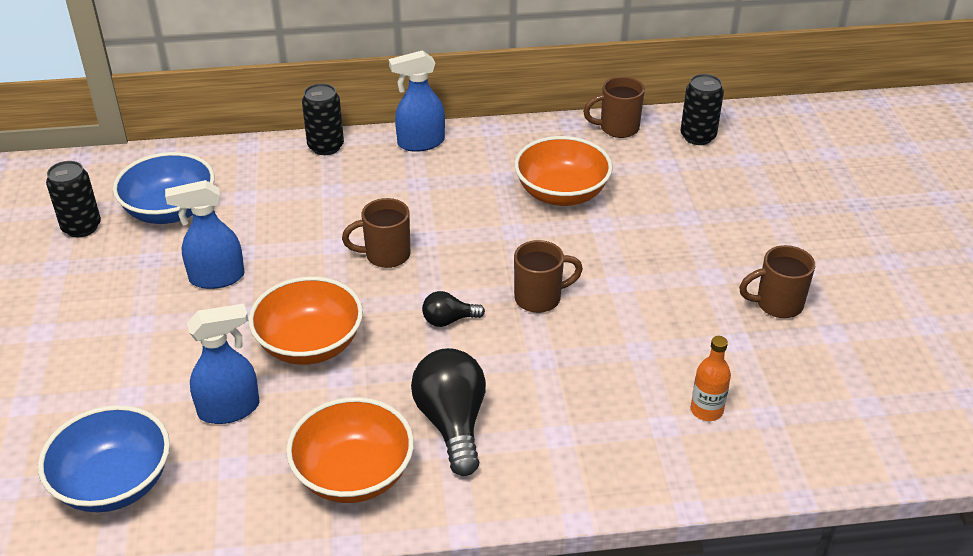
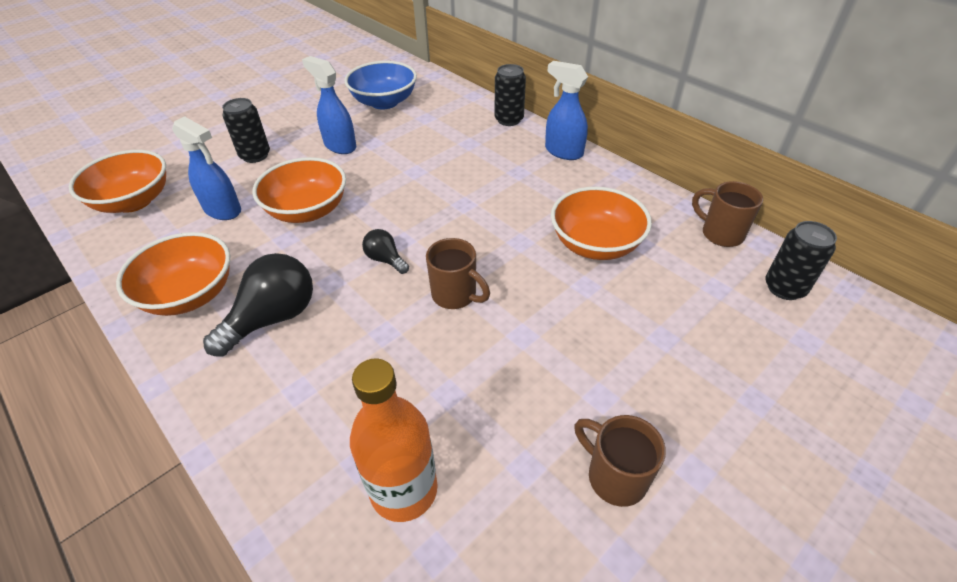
camera: 55 degrees right, 5 degrees up
blue bowl [38,405,170,512] -> orange bowl [69,150,166,213]
black can [46,161,101,237] -> black can moved to [222,98,270,163]
brown mug [342,198,411,268] -> none
orange bottle [691,336,731,421] -> orange bottle [350,358,438,522], size x1.77

